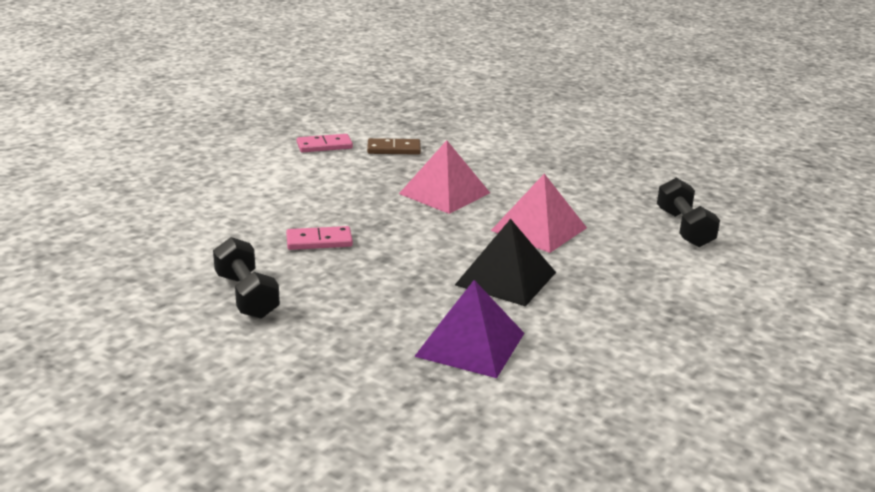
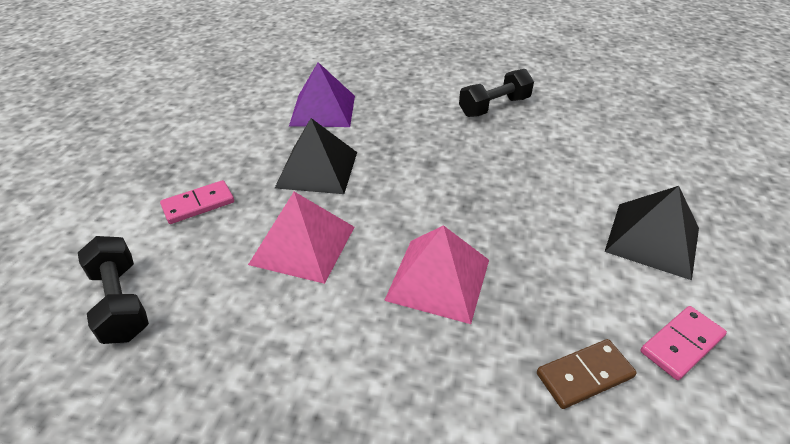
camera: 160 degrees right, 15 degrees up
black dumbbell [213,237,280,319] -> black dumbbell turned 75 degrees counterclockwise [459,69,534,117]
pink domino [286,226,353,250] -> pink domino moved to [160,180,234,224]
none -> black pyramid [605,186,699,280]

